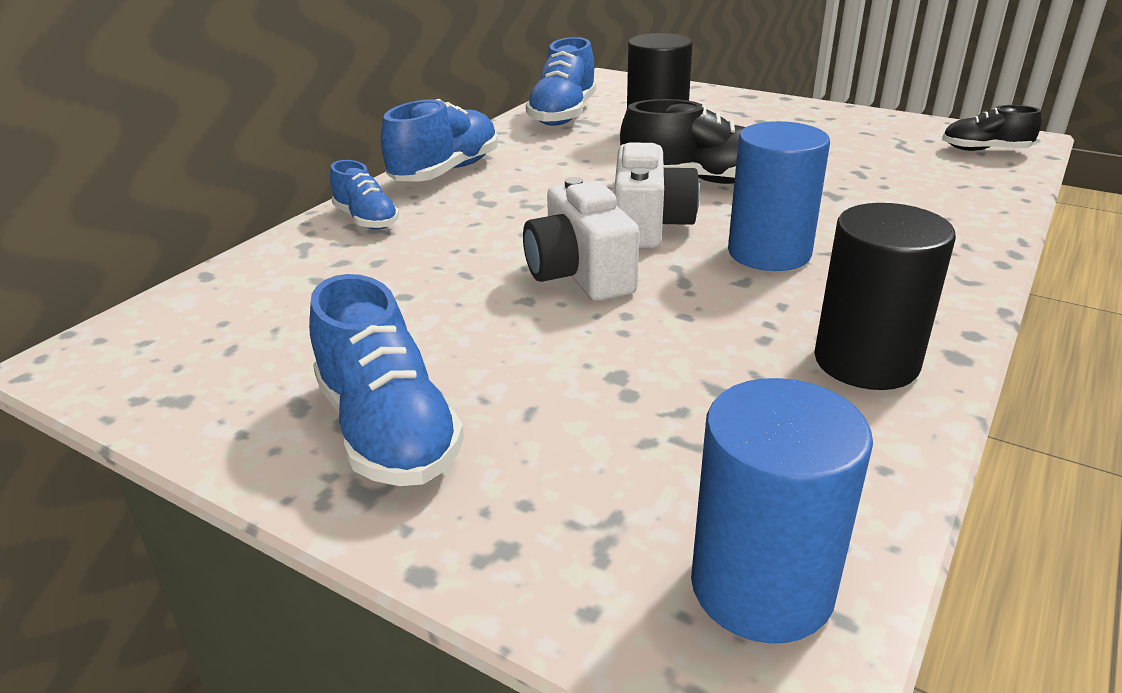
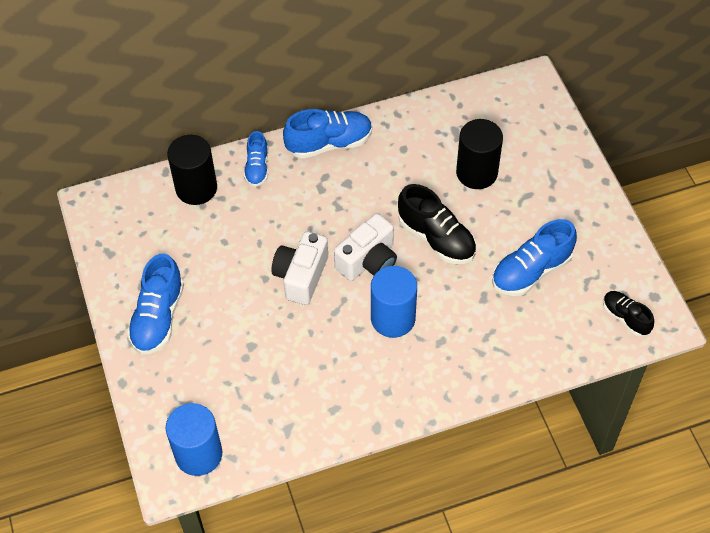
camera: 40 degrees right, 25 degrees up
blue shoe [526,37,596,126] -> blue shoe moved to [492,219,577,296]
black cylinder [814,203,956,390] -> black cylinder moved to [167,135,217,205]

